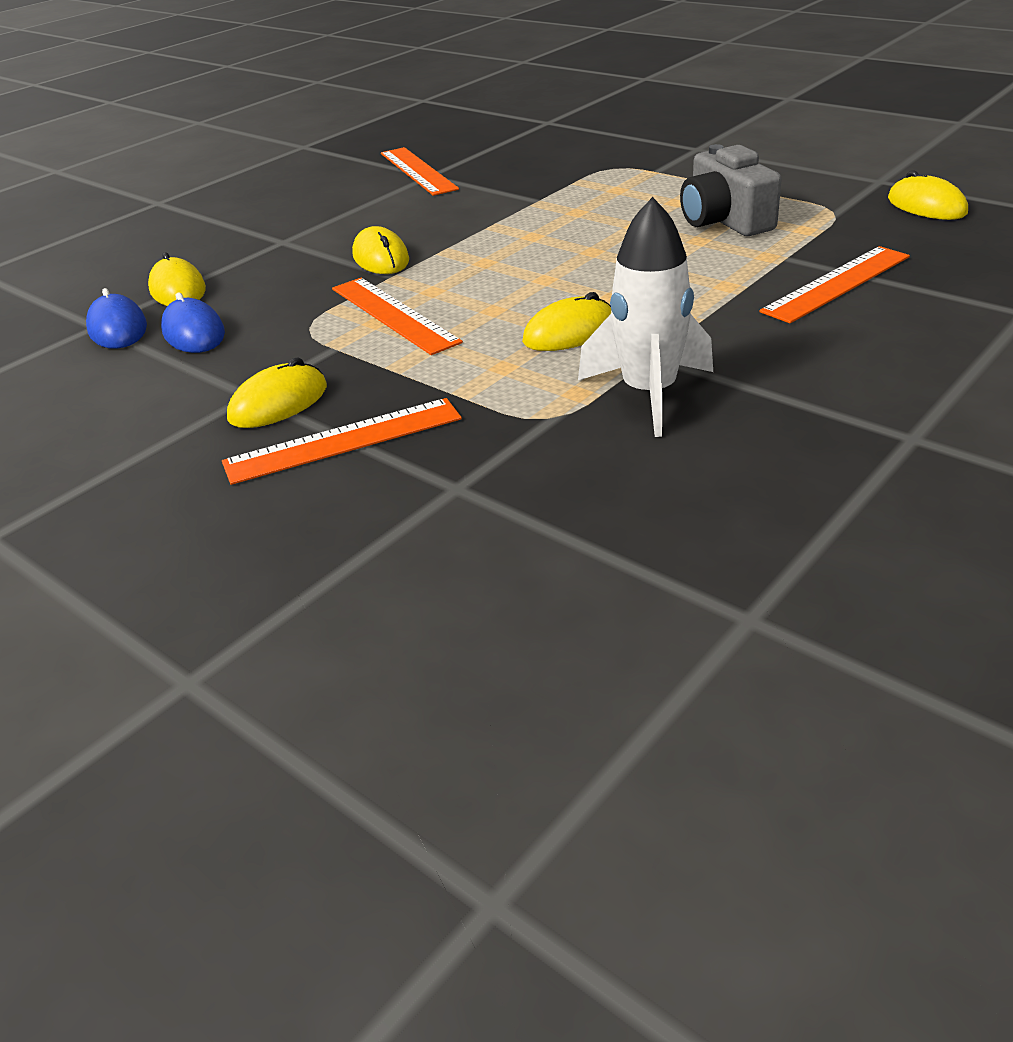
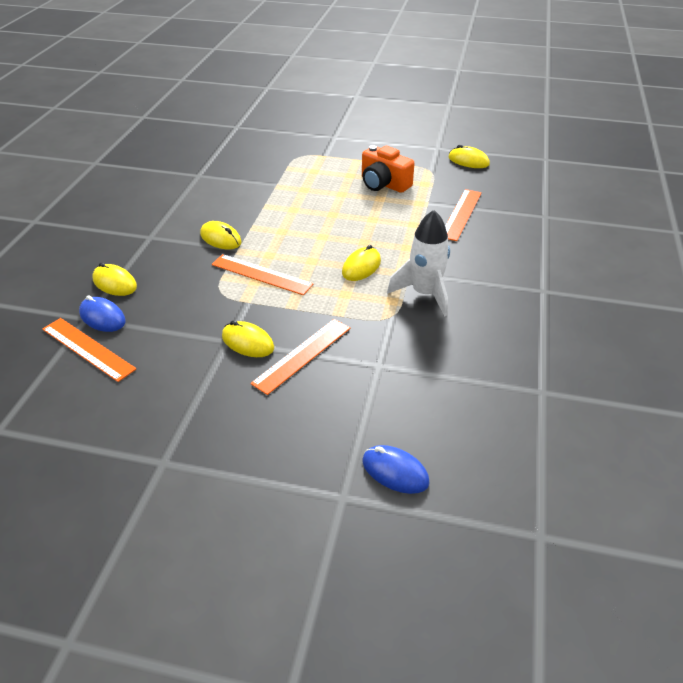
camera: 30 degrees left, 5 degrees up
blue mouse [161,292,225,353] -> blue mouse moved to [362,445,430,494]
yellow mouse [227,357,327,428] -> yellow mouse turned 75 degrees counterclockwise [222,321,274,357]
orange ruler [381,147,459,196] -> orange ruler moved to [42,318,136,382]
grey camera [680,144,782,236] -> orange camera [362,145,415,193]

